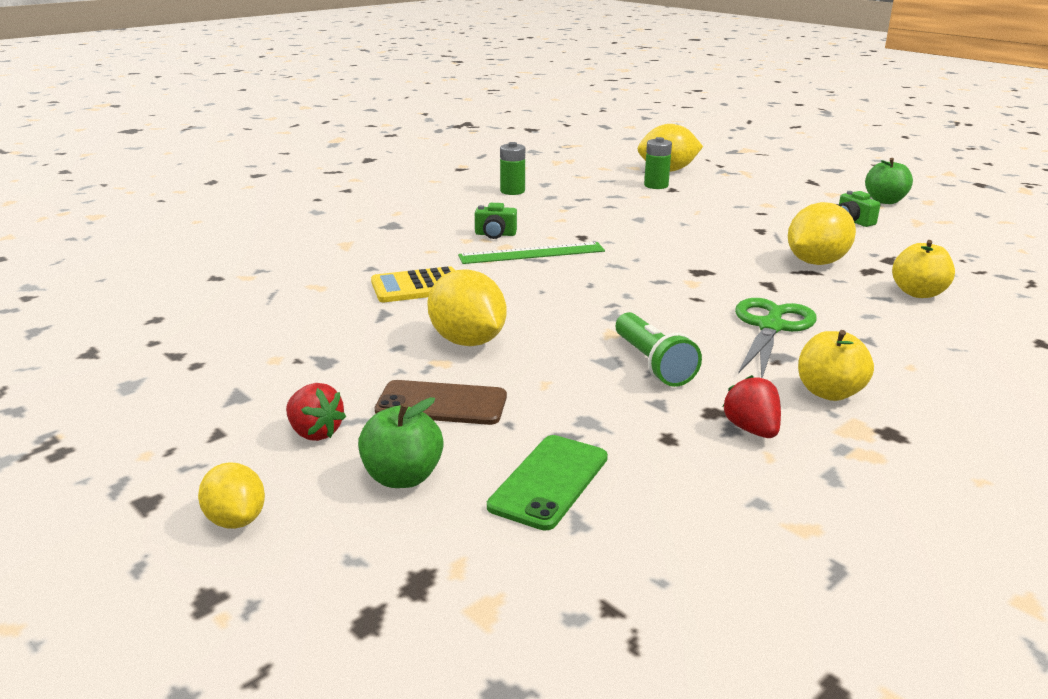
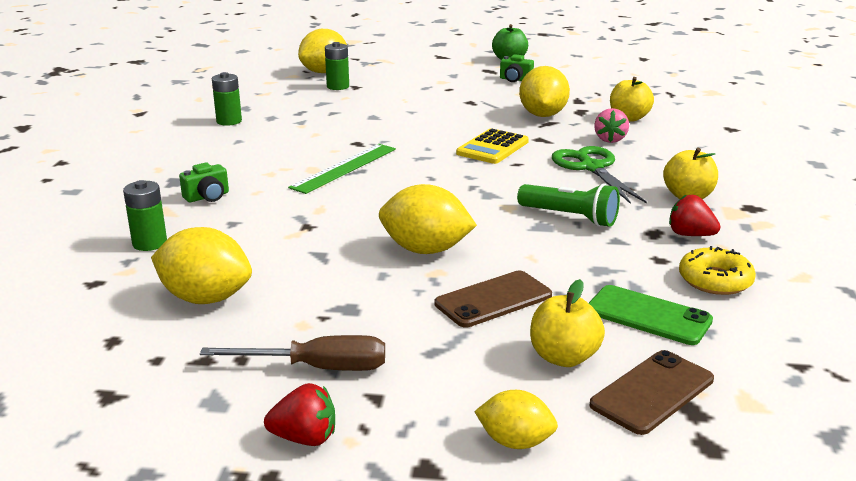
camera: 40 degrees left, 0 degrees up
red strawberry [286,383,346,441] -> red strawberry moved to [264,383,335,446]
green apple [358,397,444,488] -> yellow apple [530,279,605,367]
yellow calculator [371,266,455,302] -> yellow calculator moved to [456,128,529,164]
green camera [475,203,517,239] -> green camera moved to [179,163,229,202]
green phone [487,435,608,530] -> green phone turned 45 degrees counterclockwise [589,285,713,345]
none -> green battery [123,180,167,251]
none -> yellow lemon [151,227,252,304]
none -> brown screwdriver [200,335,385,371]
none -> brown phone [589,350,714,435]
none -> pink strawberry [594,108,629,143]
none -> yellow donut [679,246,756,295]

